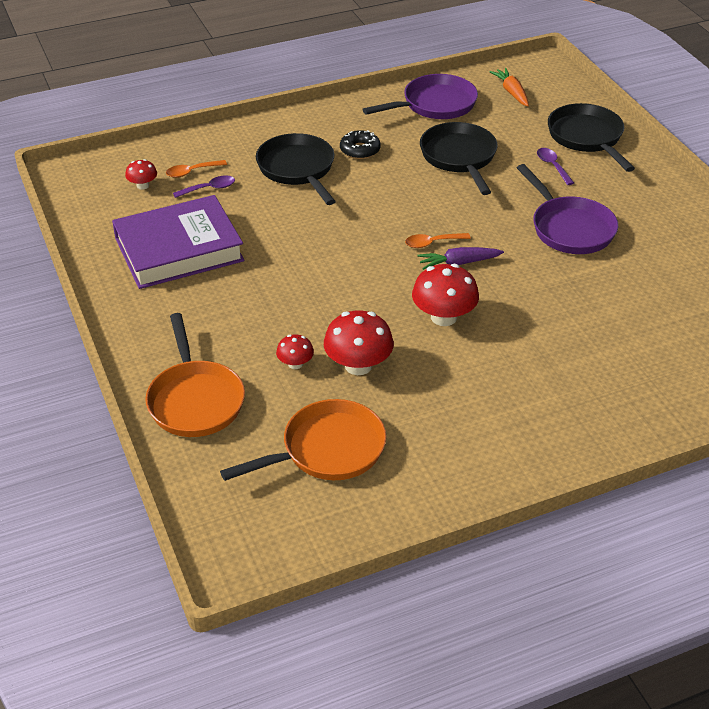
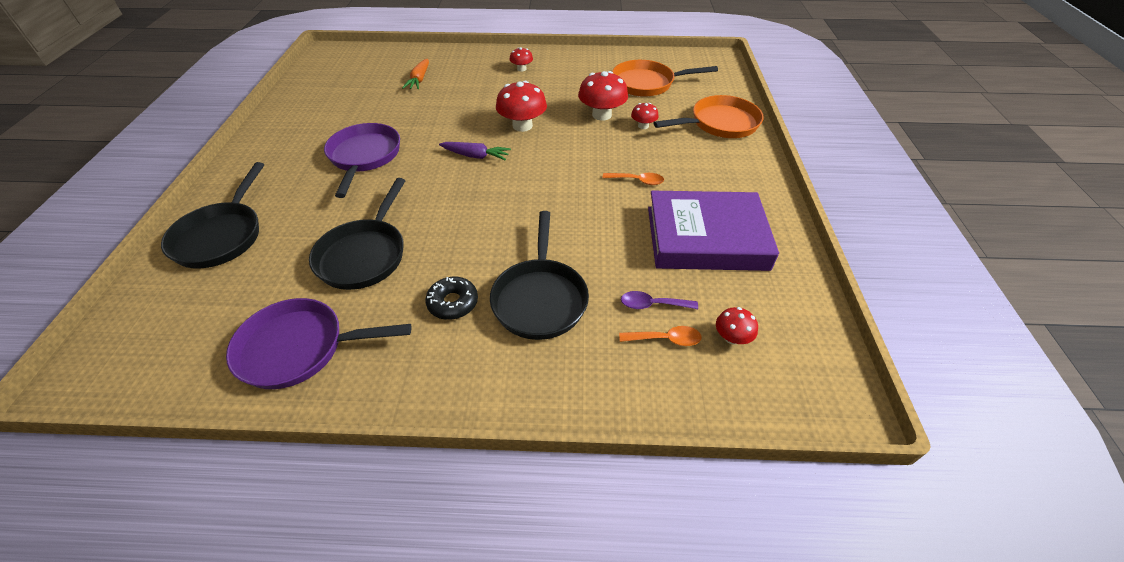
camera: 155 degrees left, 5 degrees up
orange pan [145,313,245,437] -> orange pan turned 60 degrees clockwise [653,95,763,138]
orange spoon [405,233,471,248] -> orange spoon moved to [602,173,664,185]
orange carrot [489,68,529,106] -> orange carrot moved to [402,59,429,89]
purple spoon [537,148,574,185] -> none
none -> red mushroom [509,47,533,71]

